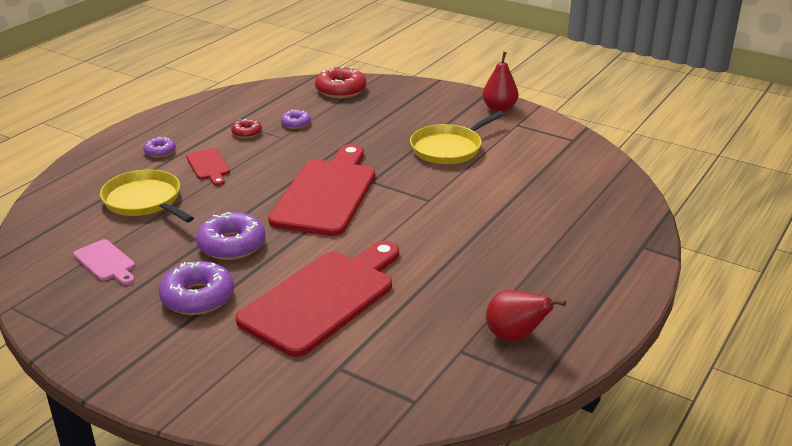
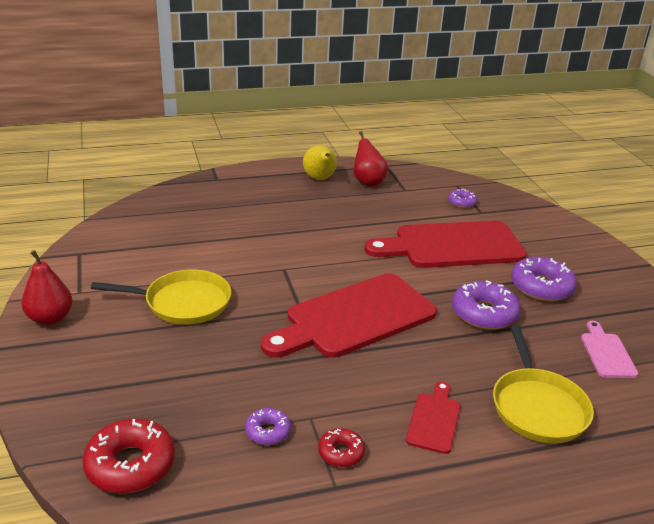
camera: 140 degrees left, 0 degrees up
purple donut [143,136,176,158] -> purple donut moved to [448,189,477,208]
none -> yellow pear [303,146,337,180]

